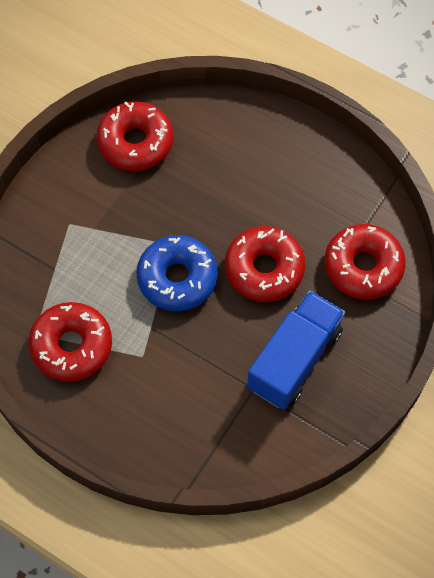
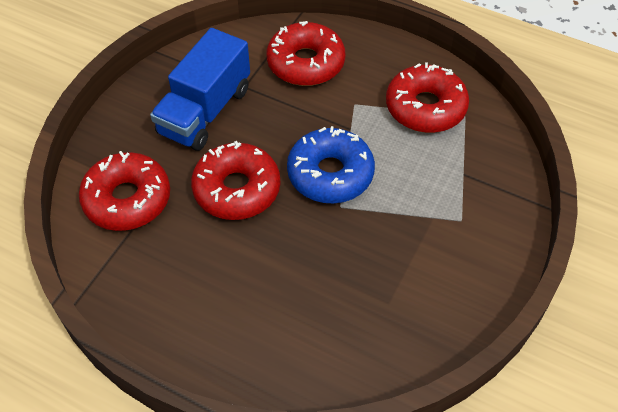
camera: 175 degrees right, 10 degrees down
red donut [96,101,174,171] -> red donut moved to [267,21,345,86]

